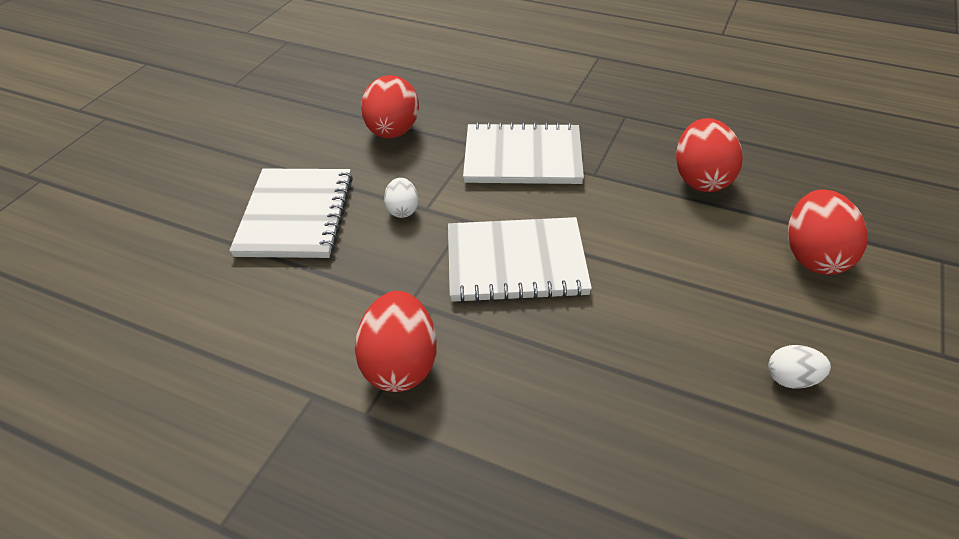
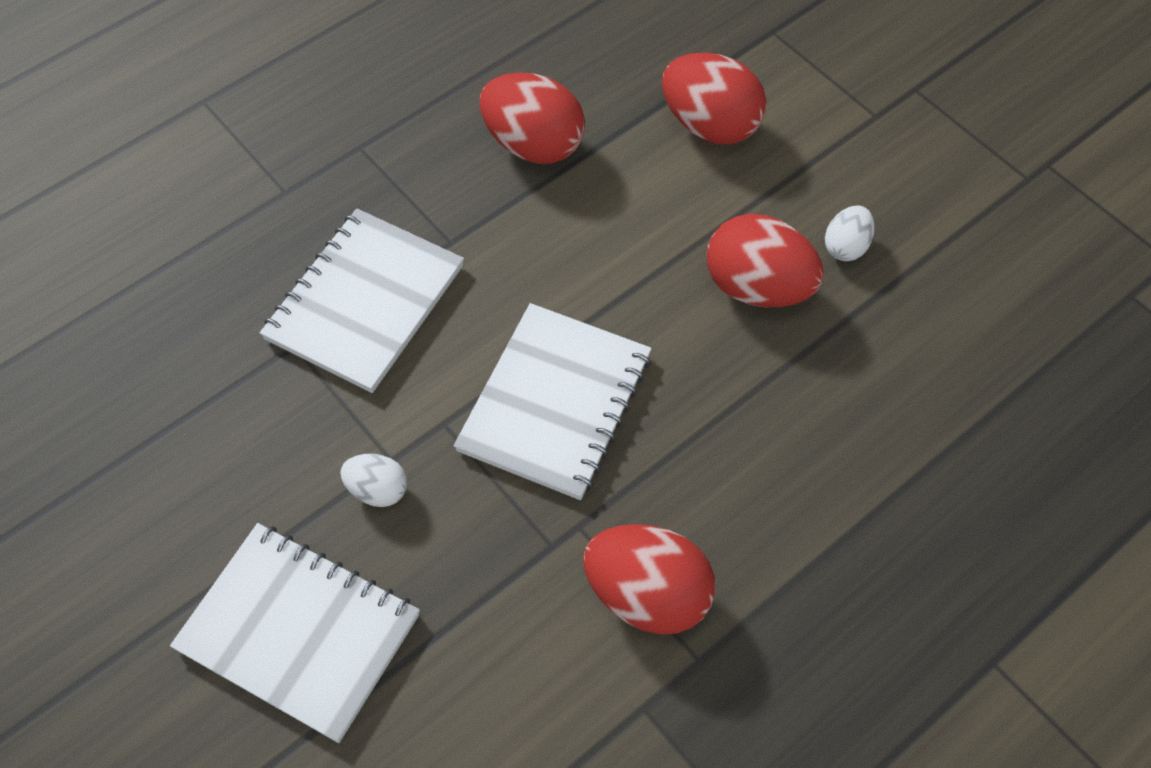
camera: 65 degrees left, 15 degrees up
red egg [361,75,419,138] -> red egg moved to [707,214,824,307]

